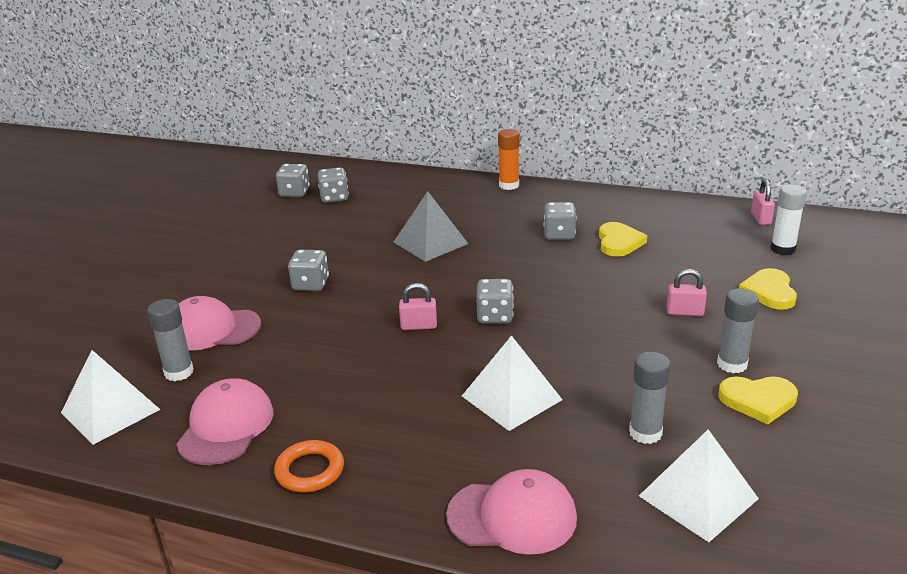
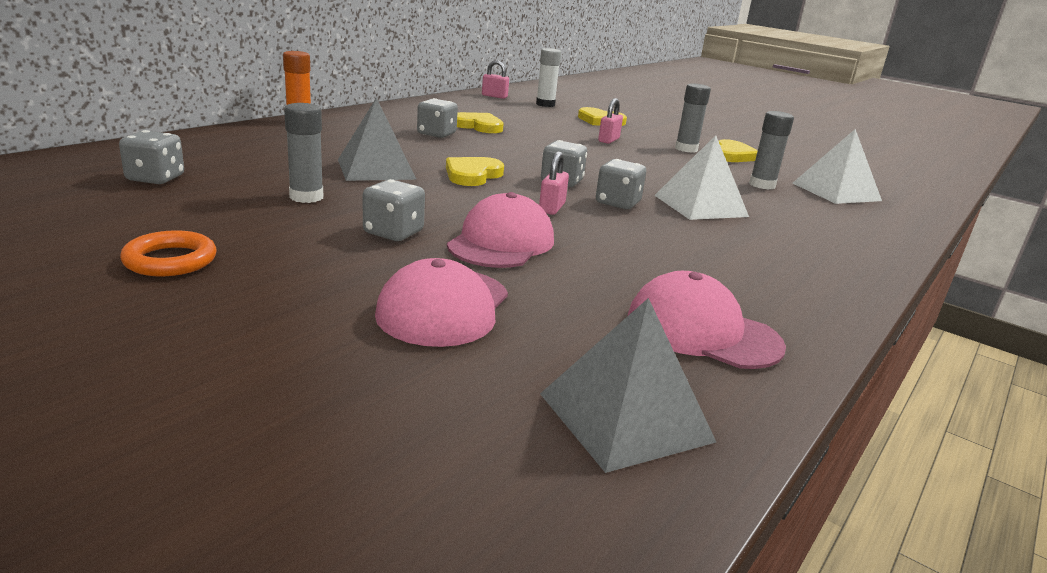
camera: 75 degrees left, 5 degrees down
white pyramid [61,350,161,445] -> grey pyramid [540,298,716,473]
grey glue stick [147,299,194,381] -> grey glue stick moved to [284,103,323,203]
orange ring [274,440,344,492] -> orange ring moved to [120,230,217,276]
grey dice [276,164,310,197] -> grey dice moved to [596,159,646,209]
pink cap [446,469,577,555] -> pink cap moved to [447,192,554,268]
none -> yellow heart [446,157,504,186]

